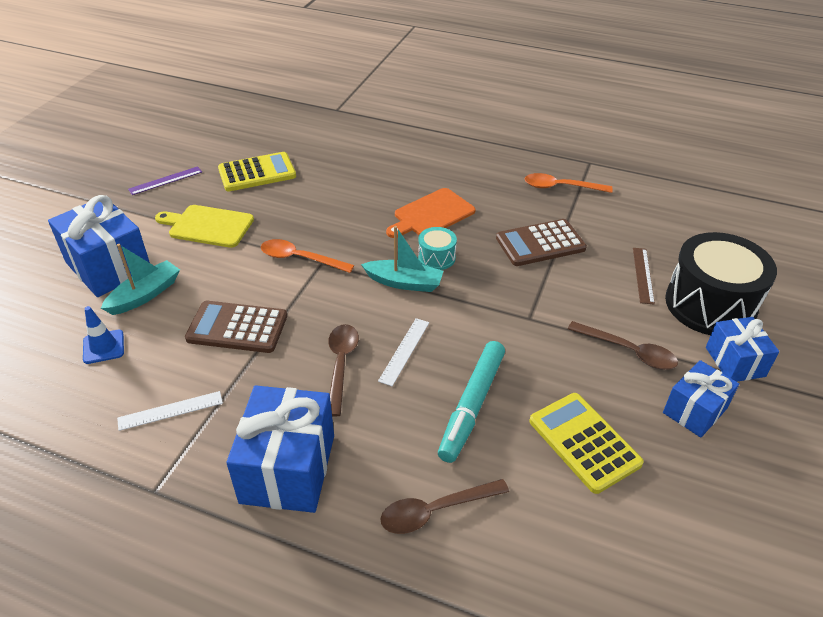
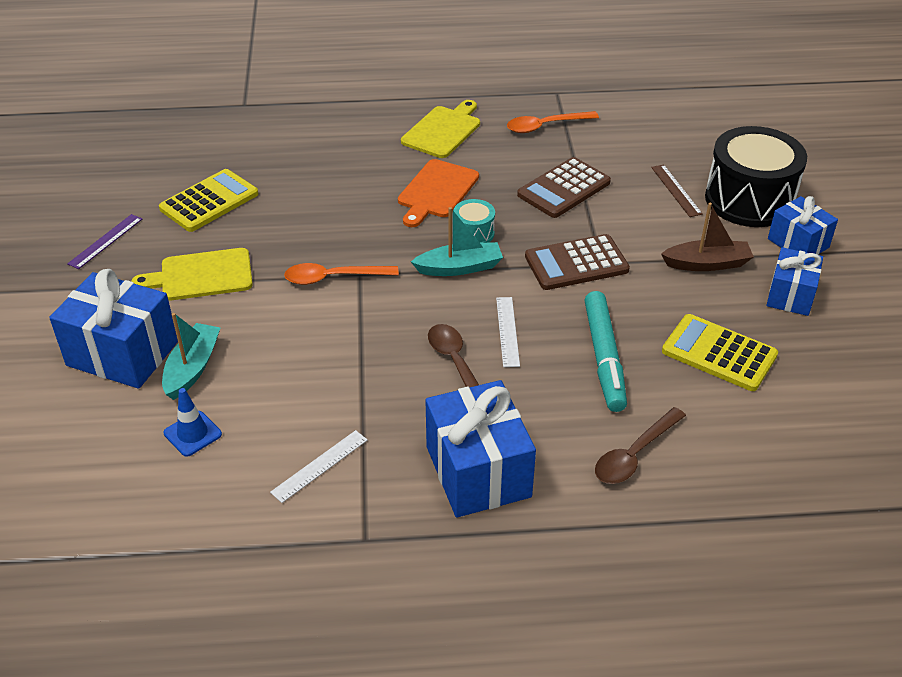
camera: 25 degrees left, 0 degrees up
brown calculator [185,301,287,353] -> brown calculator moved to [525,234,630,290]
brown spoon [568,321,678,370] -> brown boat [661,203,754,271]
none -> yellow cutting board [401,100,480,158]

